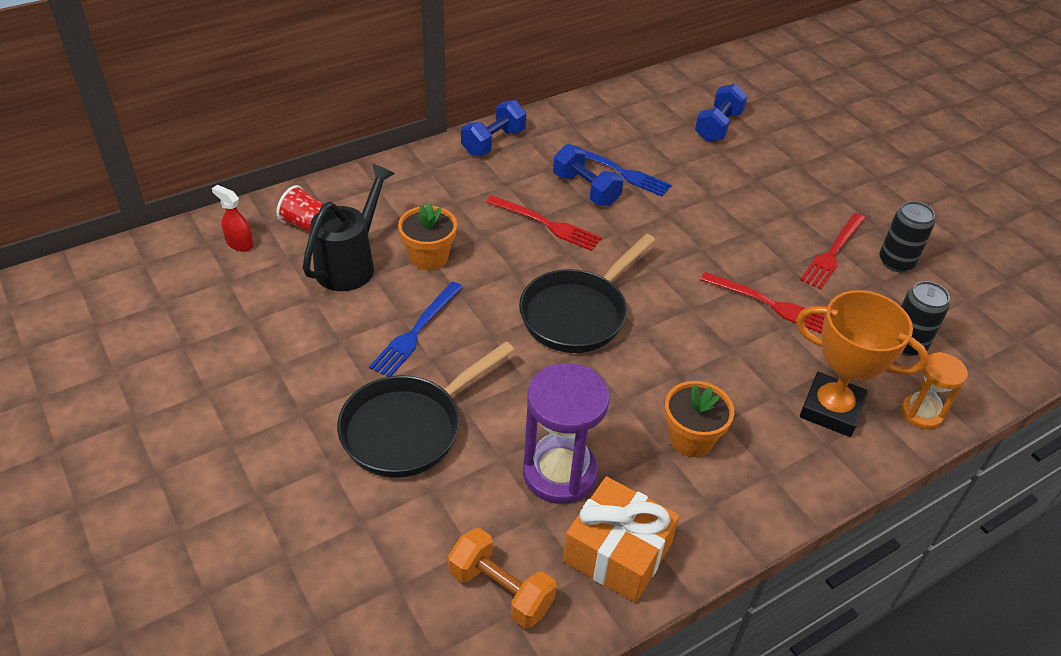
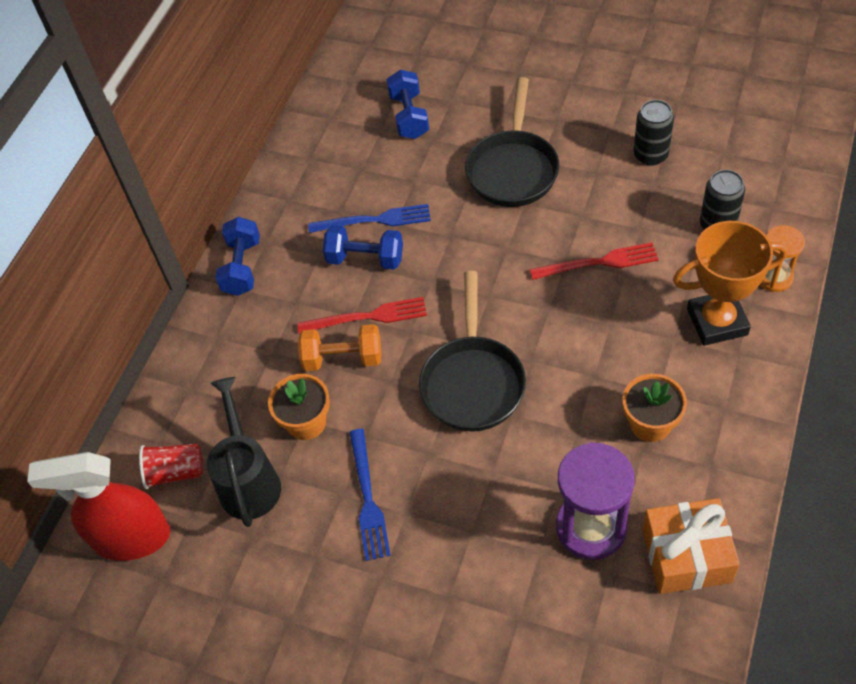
camera: 30 degrees left, 10 degrees up
red spray bottle [212,185,254,252] -> red spray bottle [27,452,170,561], size x2.25
black pan [337,341,514,478] -> black pan moved to [465,77,559,207]
orange dumbbell [448,528,557,628] -> orange dumbbell moved to [298,324,381,371]
red fork [800,213,865,290] -> none

